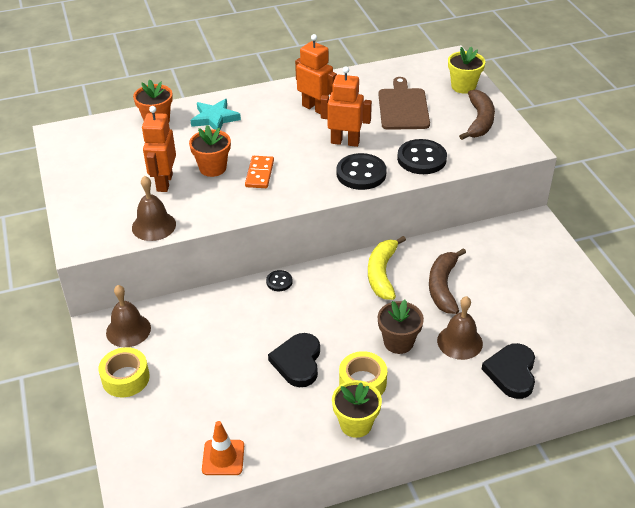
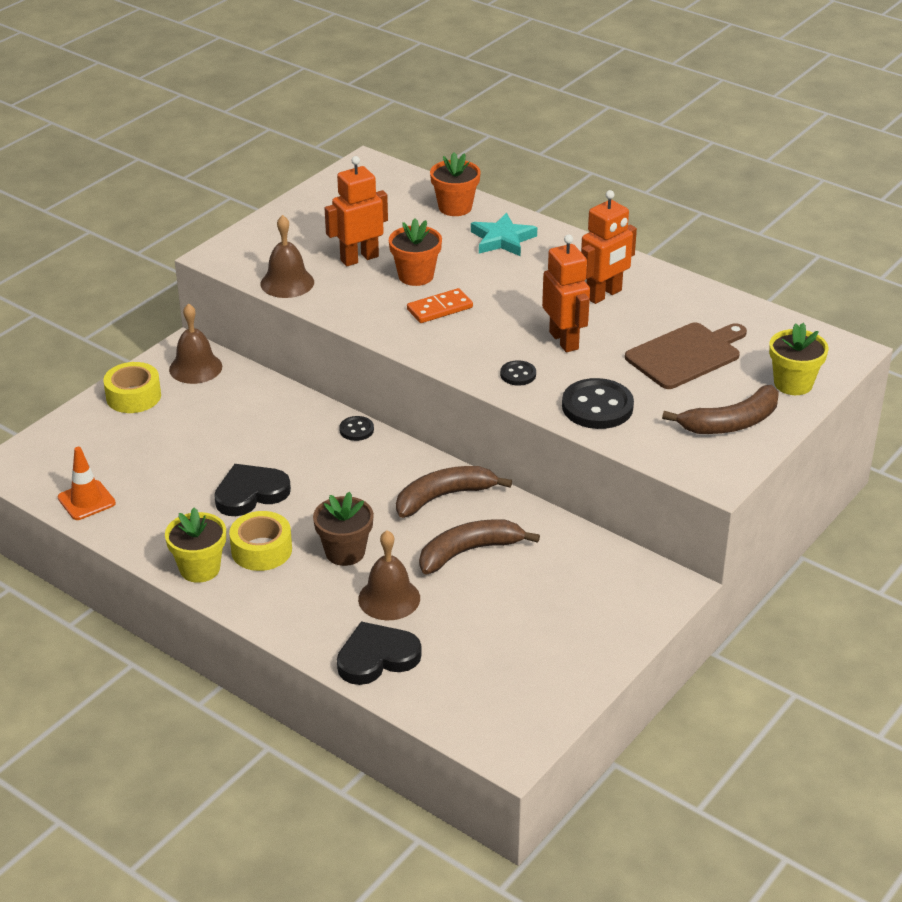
camera: 55 degrees right, 5 degrees down
orange robot [295,34,337,114] -> orange robot turned 45 degrees clockwise [581,190,637,304]
black button [336,153,387,190] -> black button [500,360,536,386], size x0.52
yellow banana [368,236,406,300] -> brown banana [396,466,512,518]

